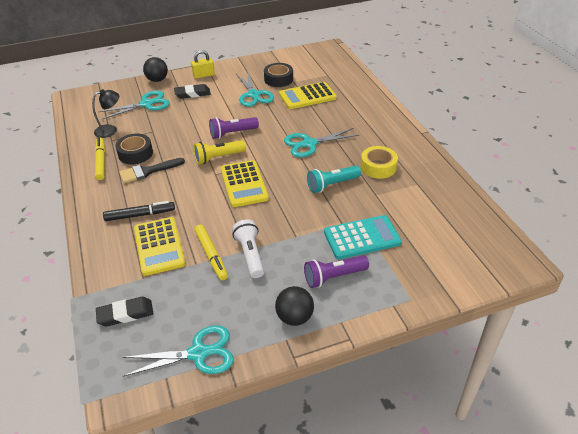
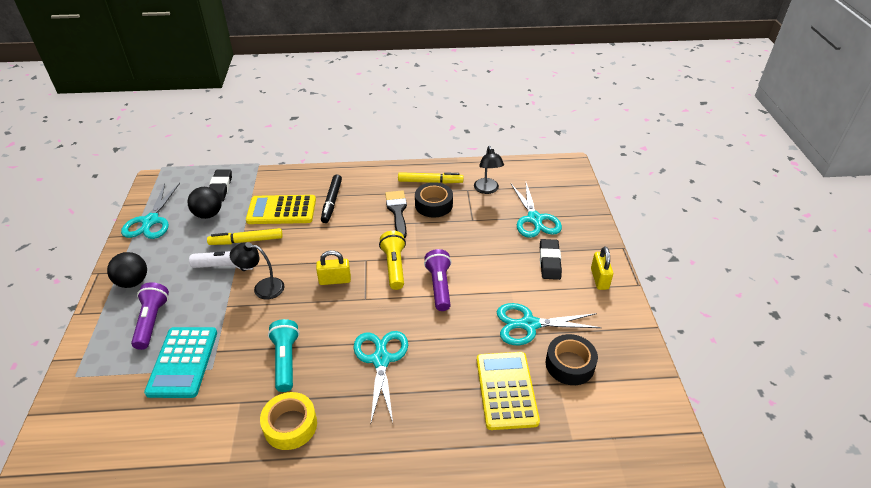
camera: 105 degrees right, 0 degrees up
black ball [143,57,168,82] -> black ball moved to [187,187,222,219]
yellow calculator [221,160,269,207] -> yellow padlock [316,250,351,285]
none -> black lamp [230,242,285,299]

